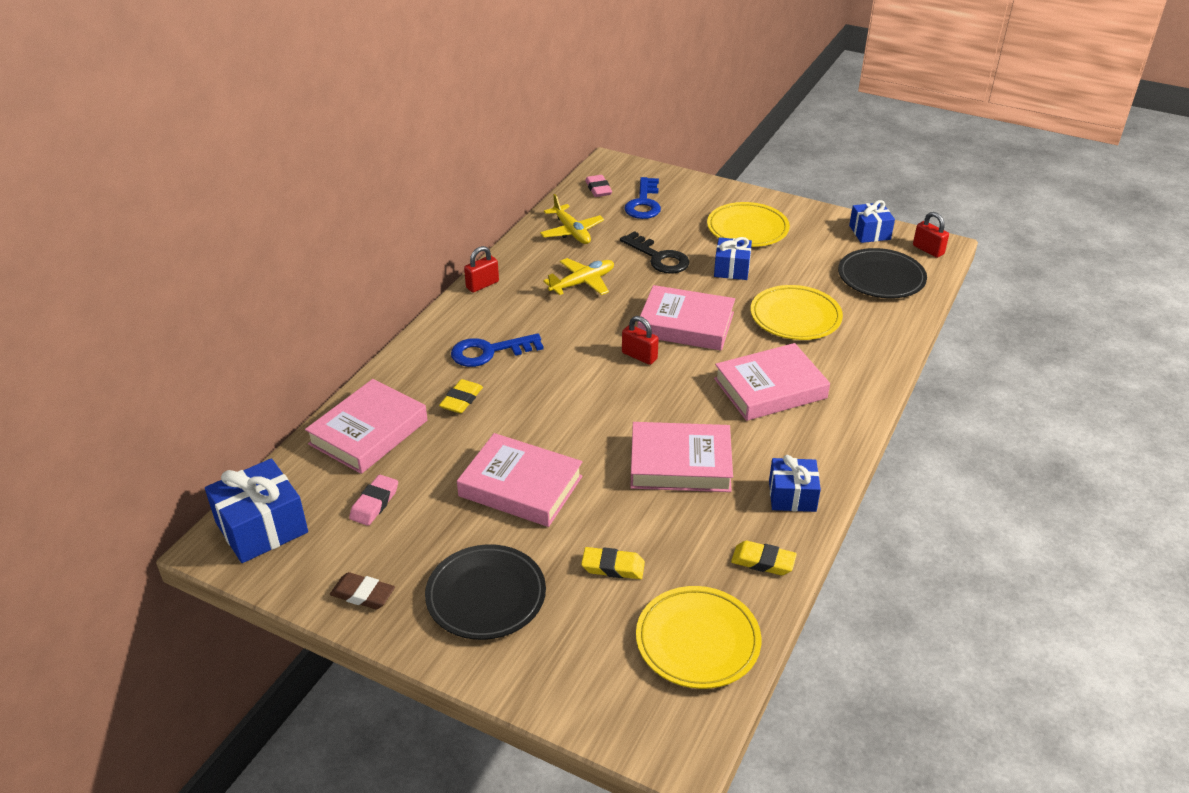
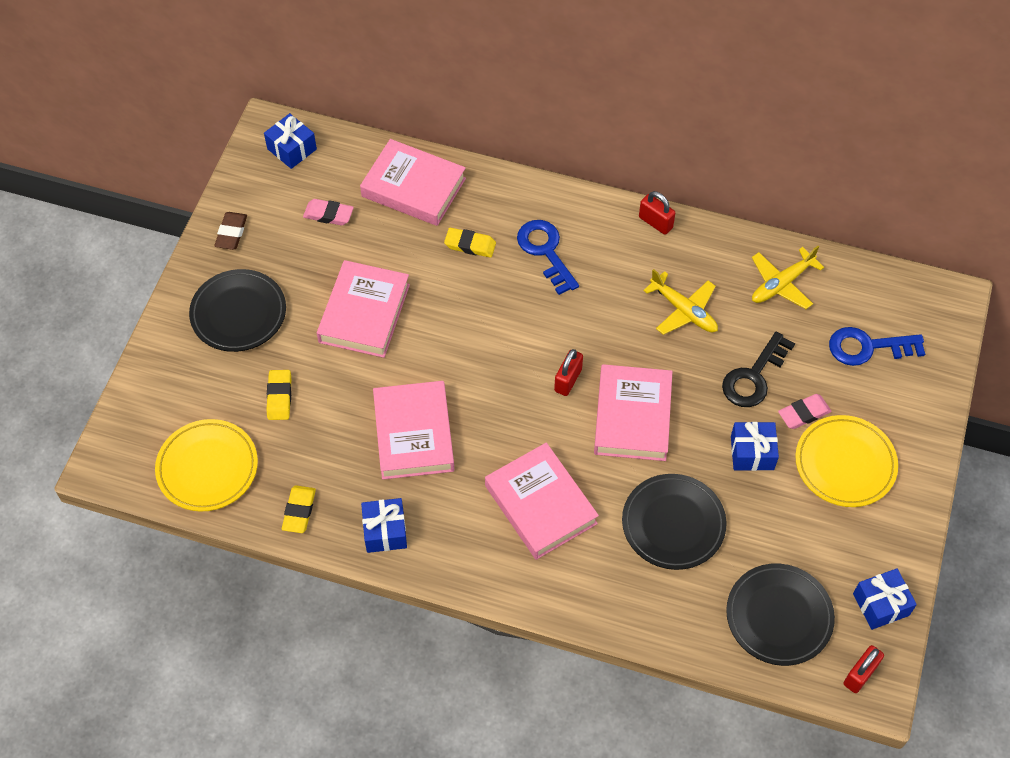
camera: 80 degrees right, 20 degrees up
blue gift [205,458,308,563] -> blue gift [264,113,317,169], size x0.64
pink eraser [585,175,612,197] -> pink eraser moved to [778,394,831,429]
yellow plate [751,285,843,340] -> black plate [622,474,727,570]

